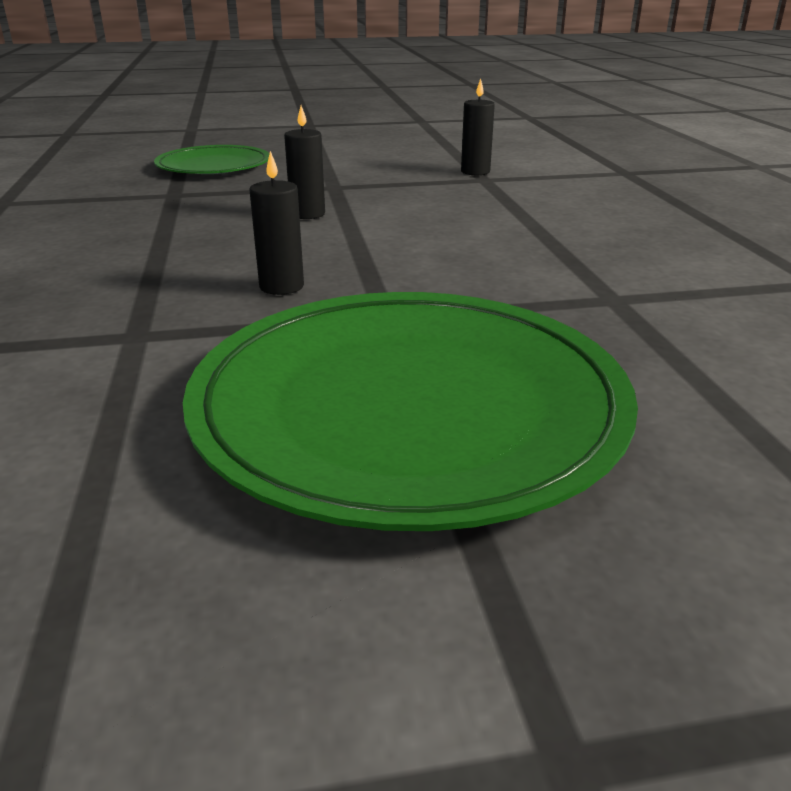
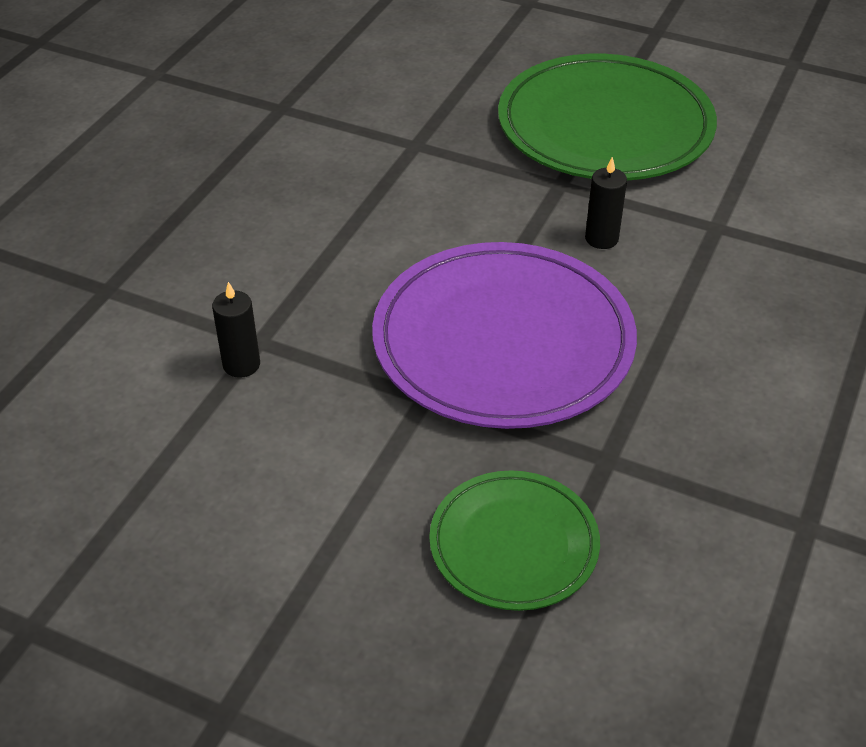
camera: 145 degrees left, 15 degrees up
black candle [284,106,325,219] -> purple plate [372,242,637,429]

